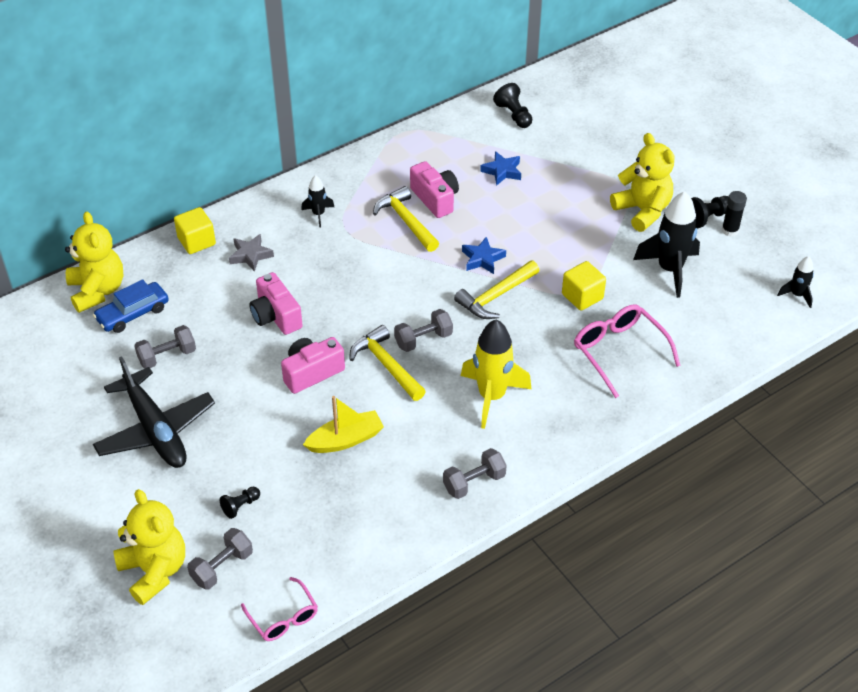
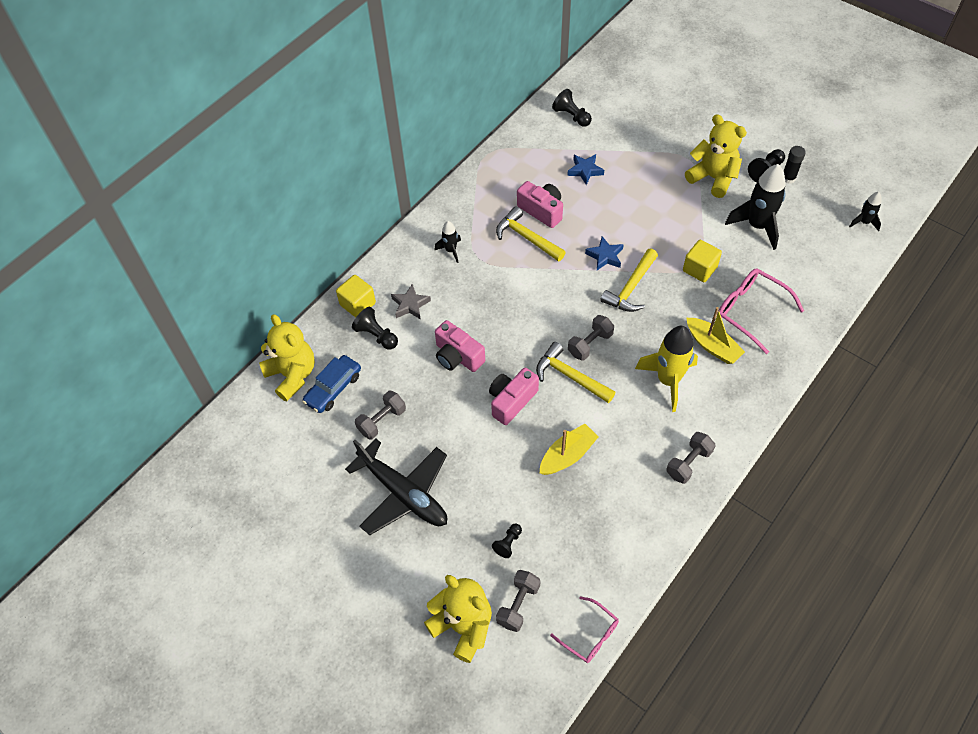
camera: 15 degrees left, 10 degrees up
none -> black pawn [352,307,398,349]
none -> yellow boat [687,307,745,364]

